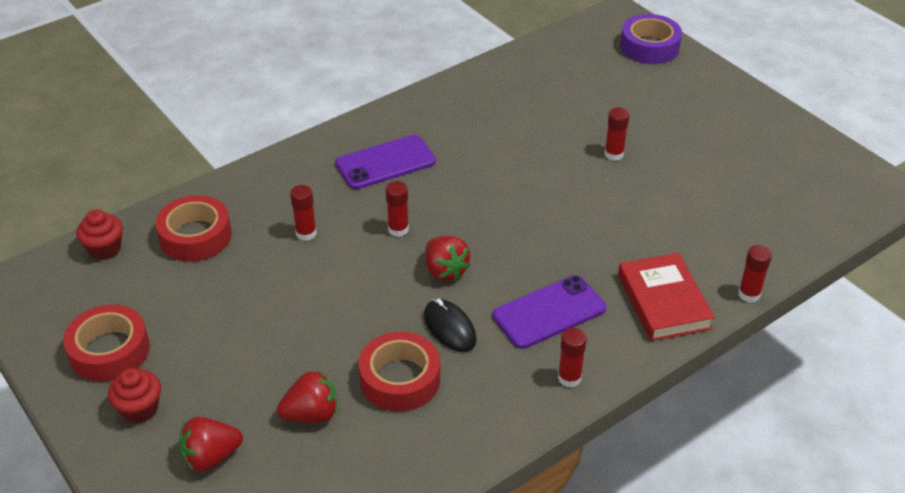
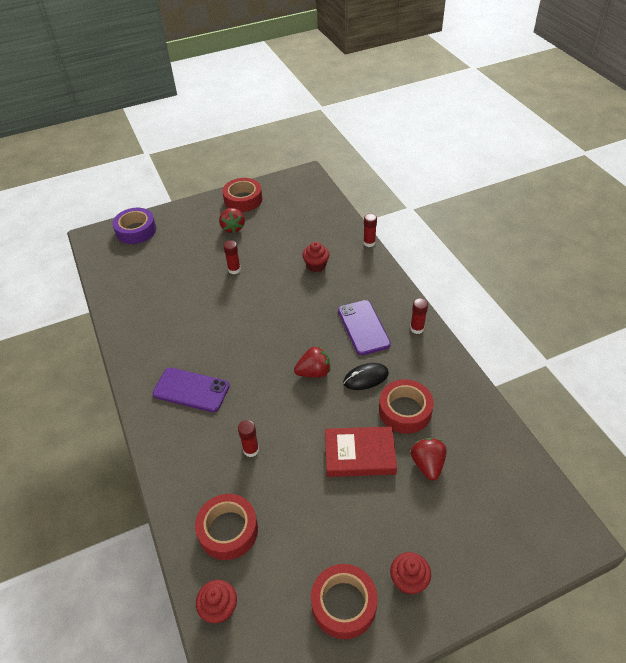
camera: 75 degrees left, 5 degrees up
red strawberry [179,417,243,472] -> red strawberry moved to [219,208,245,233]
purple phone [335,135,436,189] -> purple phone turned 60 degrees counterclockwise [153,368,230,412]
red glue stick [386,181,409,237] -> none
red book [618,253,715,341] -> red book moved to [325,426,397,477]
none -> red tape [222,178,262,212]
none -> red cupcake [302,242,329,272]

